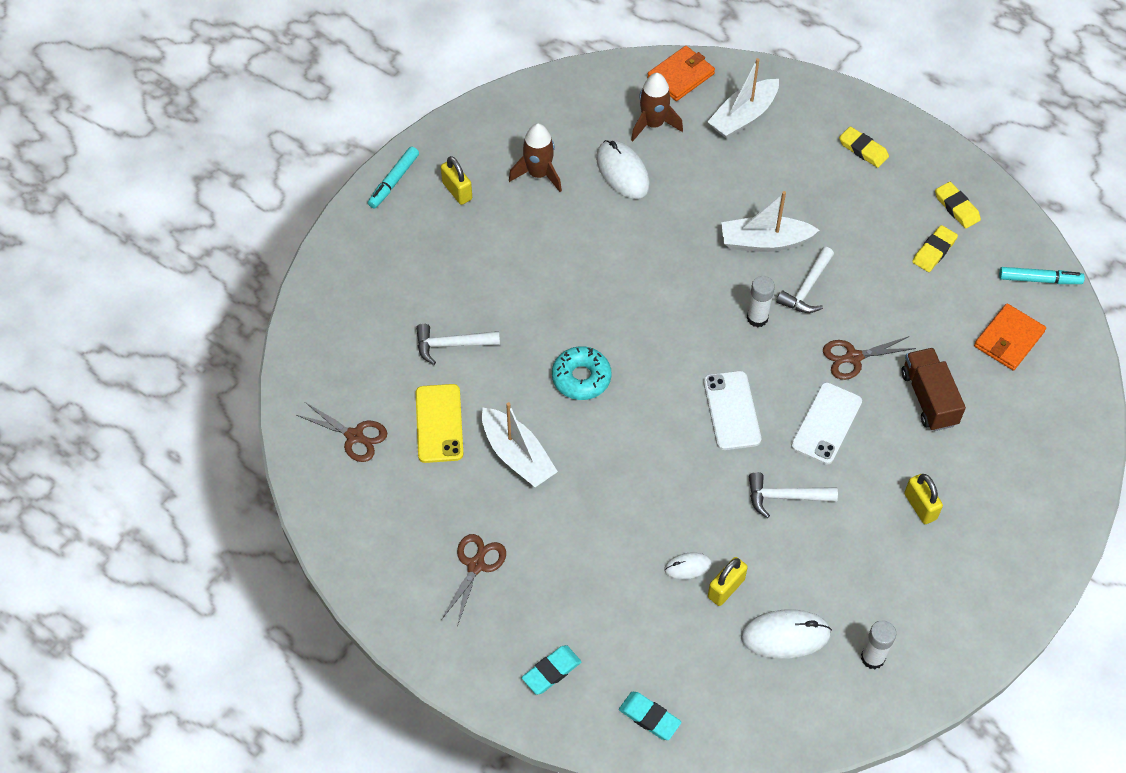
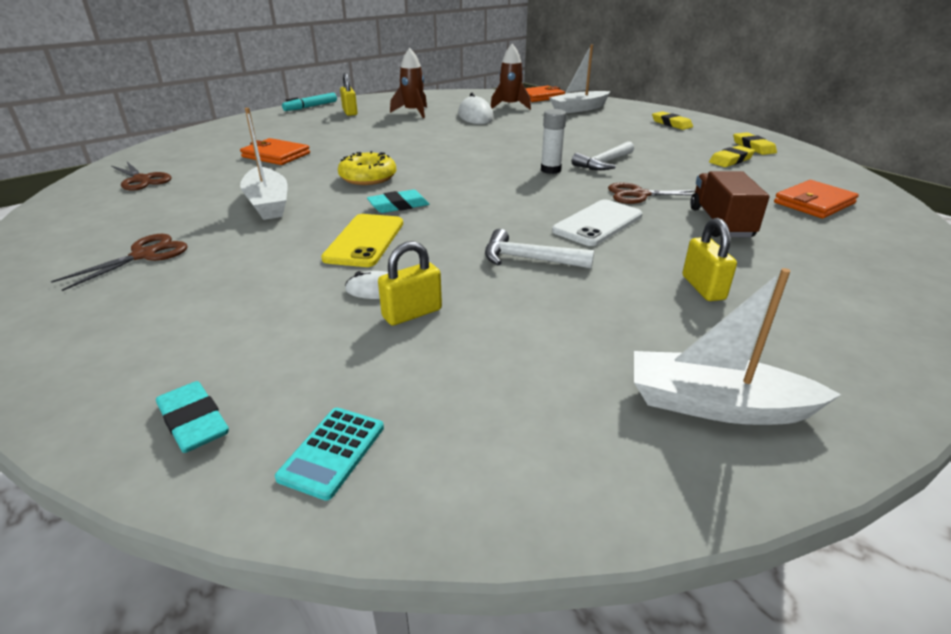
camera: 15 degrees right, 25 degrees down
white hammer [416,324,500,365] -> orange wallet [240,138,310,165]
yellow phone [416,384,464,463] -> yellow phone moved to [321,214,403,267]
turquoise eraser [522,645,581,695] -> turquoise eraser moved to [367,190,429,213]
turquoise donut [552,346,611,400] -> yellow donut [338,151,396,185]
white phone [703,371,761,450] -> none
white boat [721,191,819,252] -> white boat moved to [634,268,841,425]
white mouse [741,609,832,659] -> none
white glue stick [861,620,896,669] -> none
turquoise marker [999,267,1085,284] -> none
none -> turquoise calculator [275,408,384,501]

